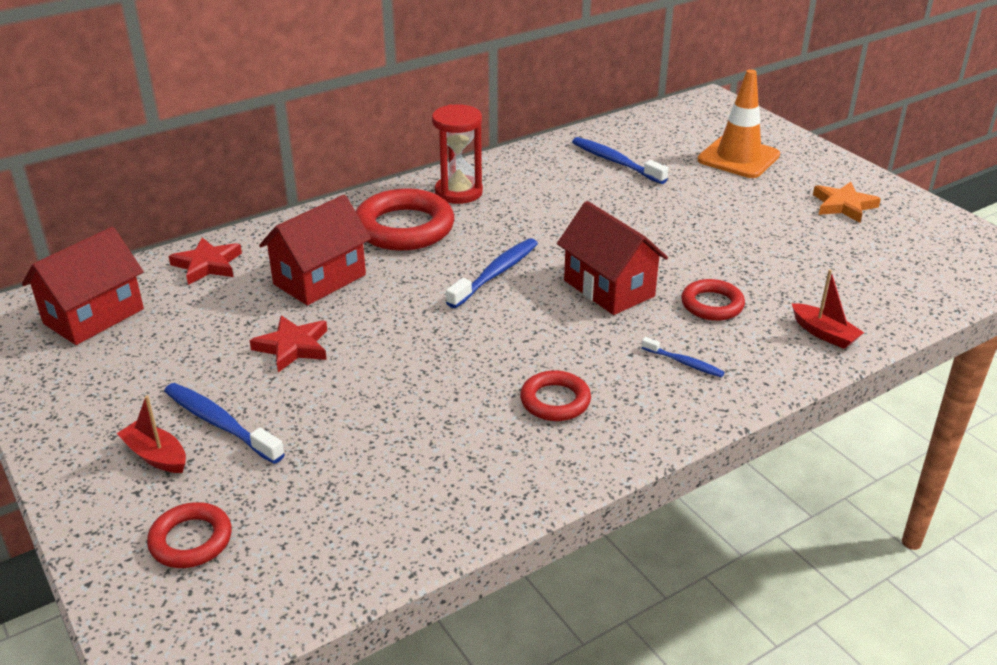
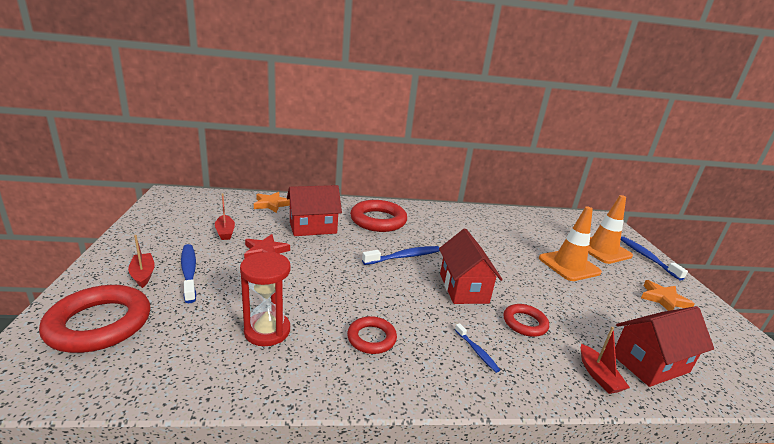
camera: 25 degrees right, 10 degrees down
red house [22,227,144,345] -> red house moved to [615,306,714,387]
red ring [147,502,232,568] -> red ring [39,285,150,353], size x1.78
red star [169,237,242,285] -> orange star [254,192,290,213]
red hourglass [432,104,483,204] -> red hourglass moved to [240,252,290,346]
blue toothbrush [572,137,668,184] -> blue toothbrush moved to [621,236,688,280]
none -> red boat [215,193,235,240]
none -> orange traffic cone [539,207,602,281]

